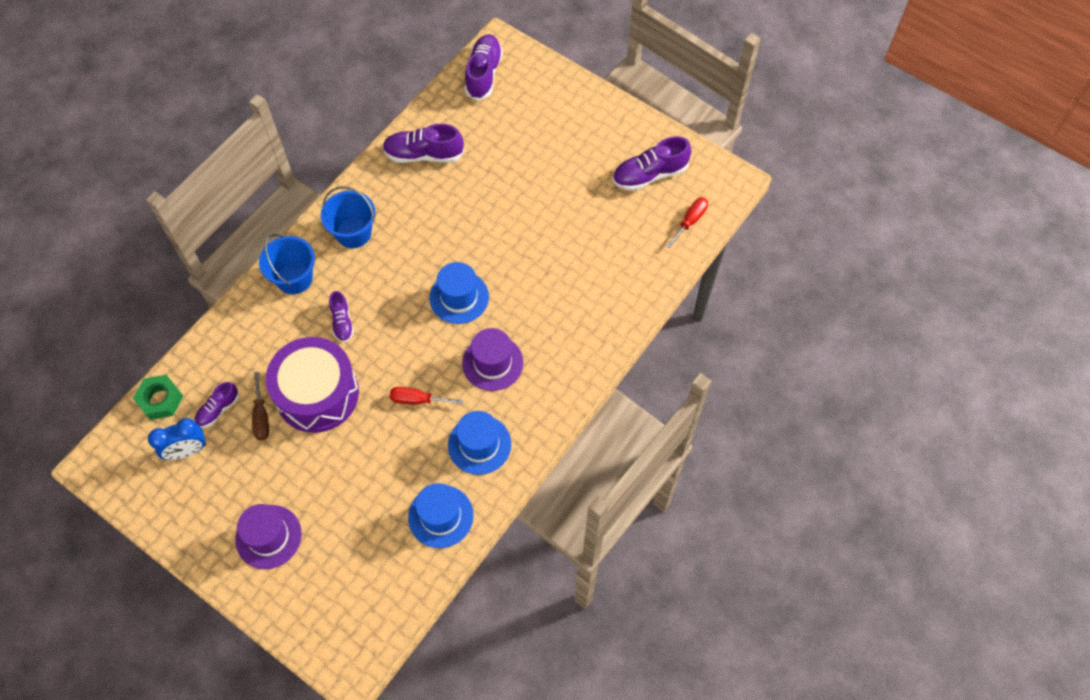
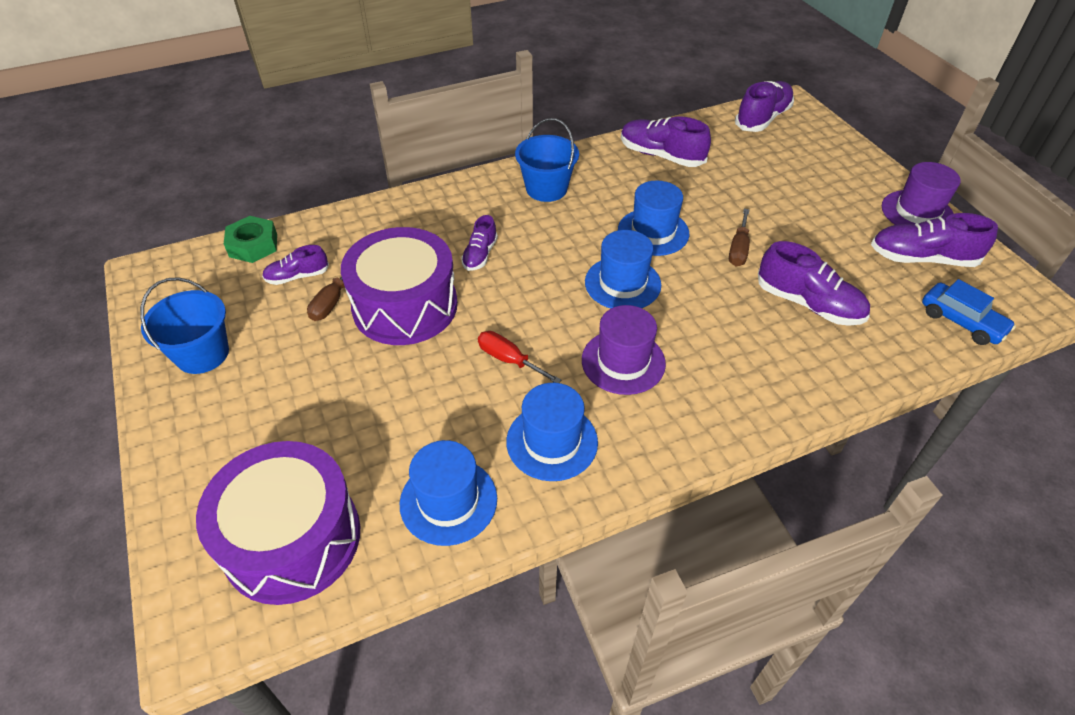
camera: 30 degrees right, 15 degrees down
blue clock [148,418,206,460] -> none
purple hat [235,504,302,569] -> purple hat moved to [882,162,961,225]
blue bucket [259,234,315,294] -> blue bucket moved to [140,277,229,374]
red screwdriver [667,197,708,248] -> blue car [922,279,1016,345]
none -> purple drum [196,441,360,605]
none -> blue hat [618,181,689,256]
none -> brown screwdriver [729,209,750,267]
none -> purple shoe [758,241,870,326]

